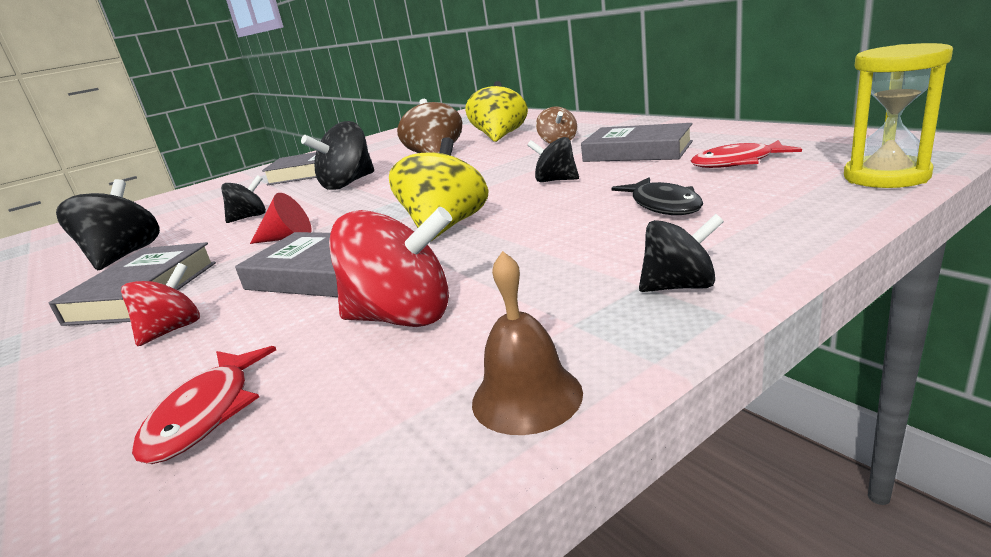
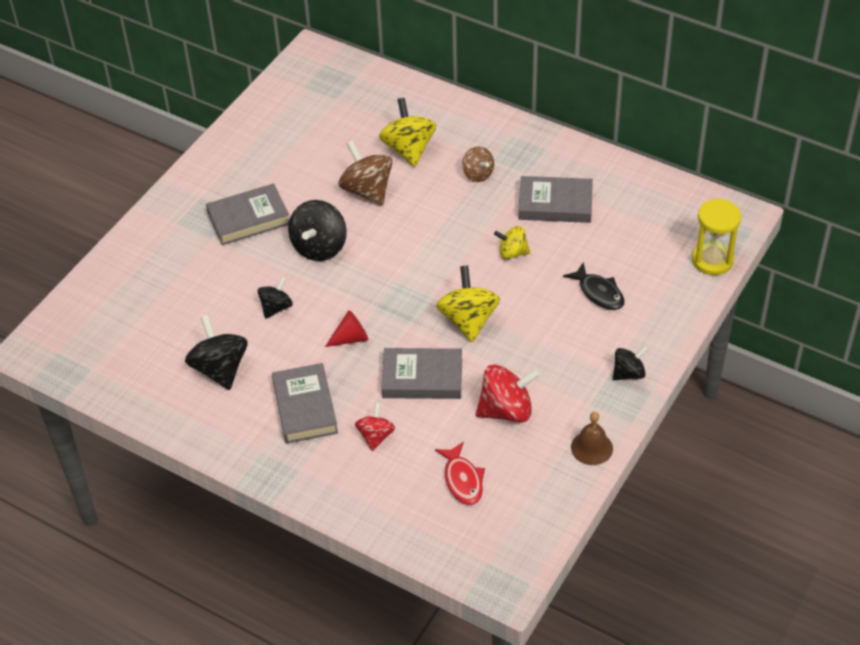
camera: 25 degrees left, 25 degrees up
black spinning top [527,137,579,182] -> yellow spinning top [494,226,530,259]
red fish [691,140,802,168] -> none

